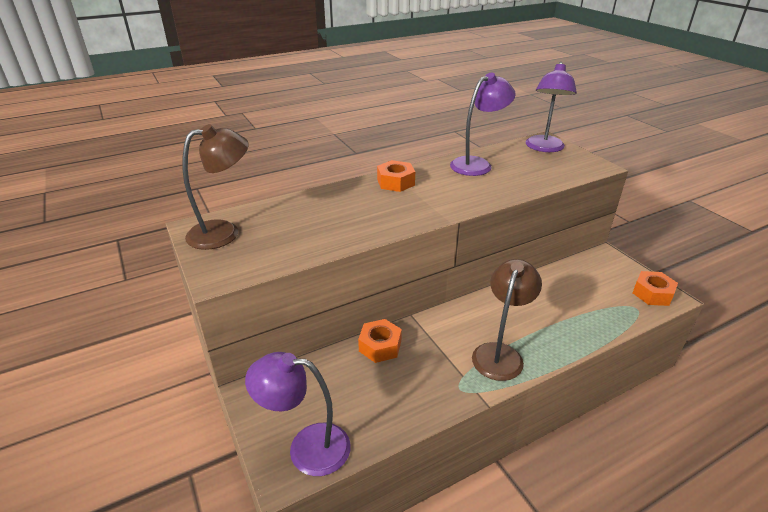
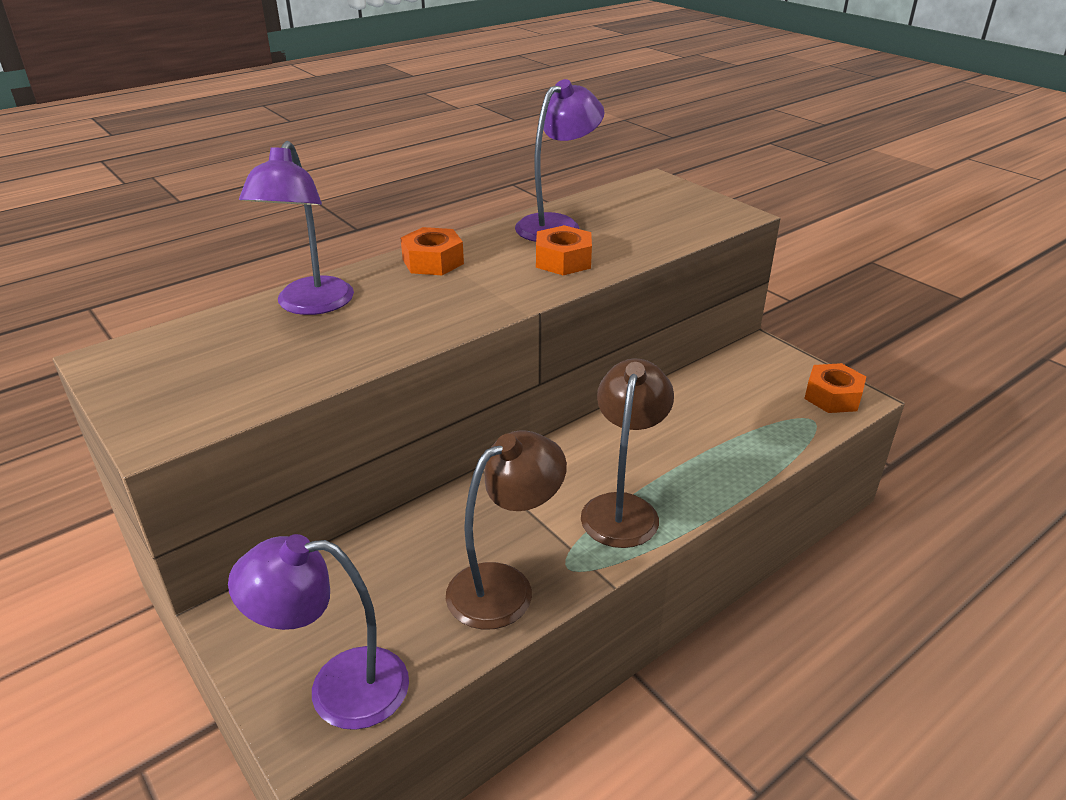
camera: 10 degrees left, 0 degrees up
brown lamp [183,124,249,250] -> brown lamp moved to [446,430,567,630]
orange nut [358,319,402,363] -> orange nut moved to [536,225,592,275]
purple lamp [526,62,577,152] -> purple lamp moved to [239,141,354,315]

